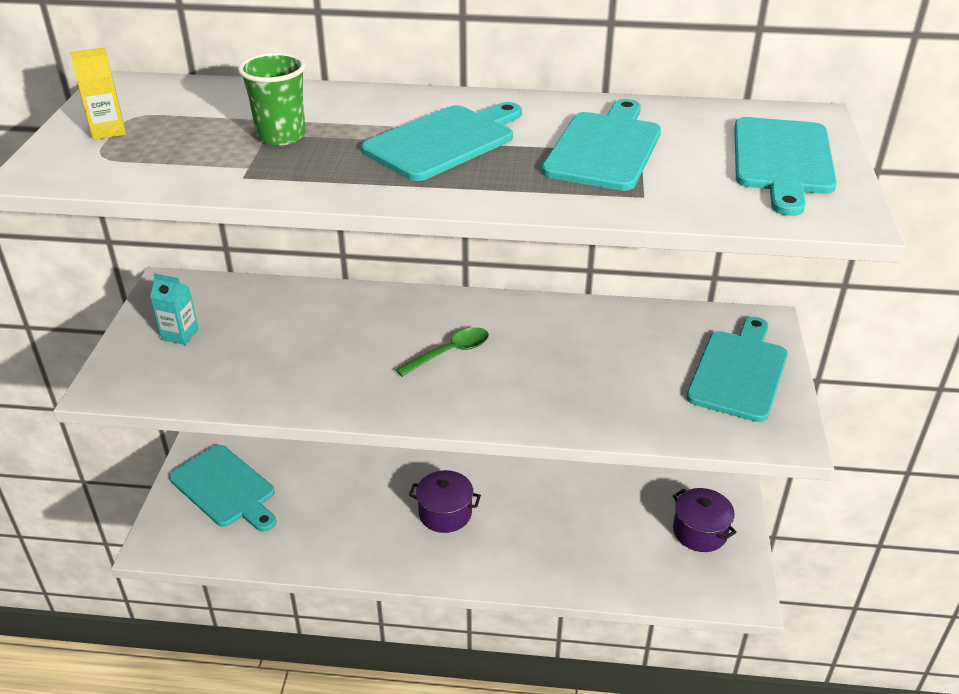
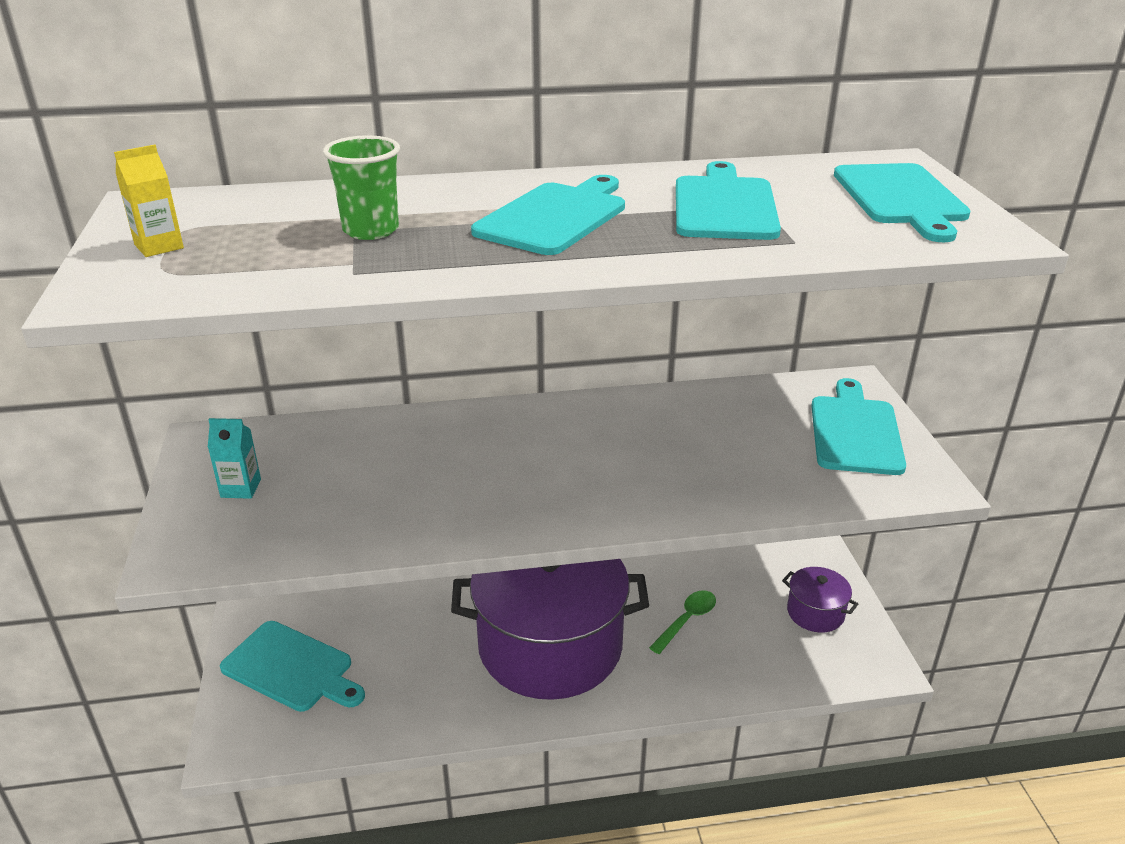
camera: 15 degrees left, 5 degrees down
green spoon [396,327,489,377] -> green spoon moved to [649,590,716,654]
purple pot [409,470,481,533] -> purple pot [451,559,649,700], size x2.43

